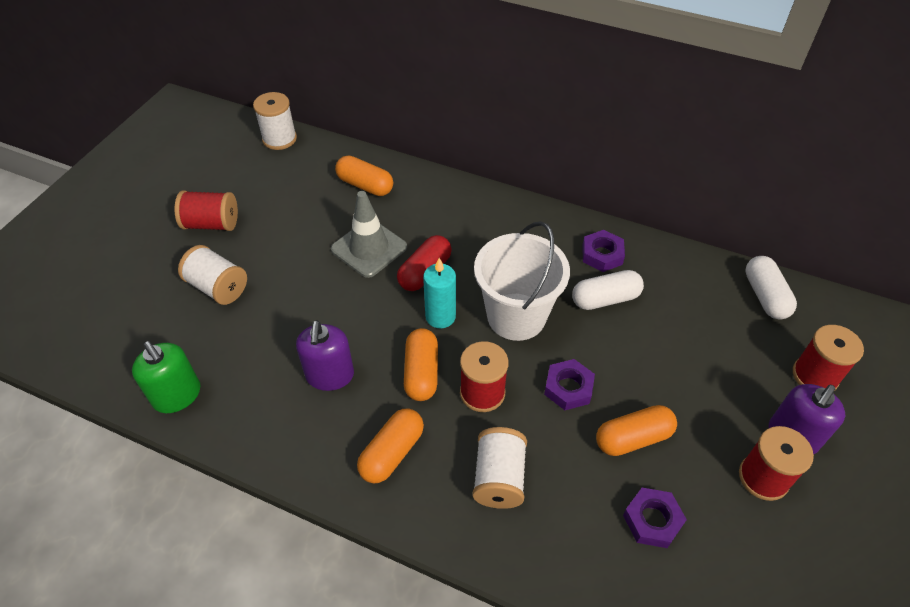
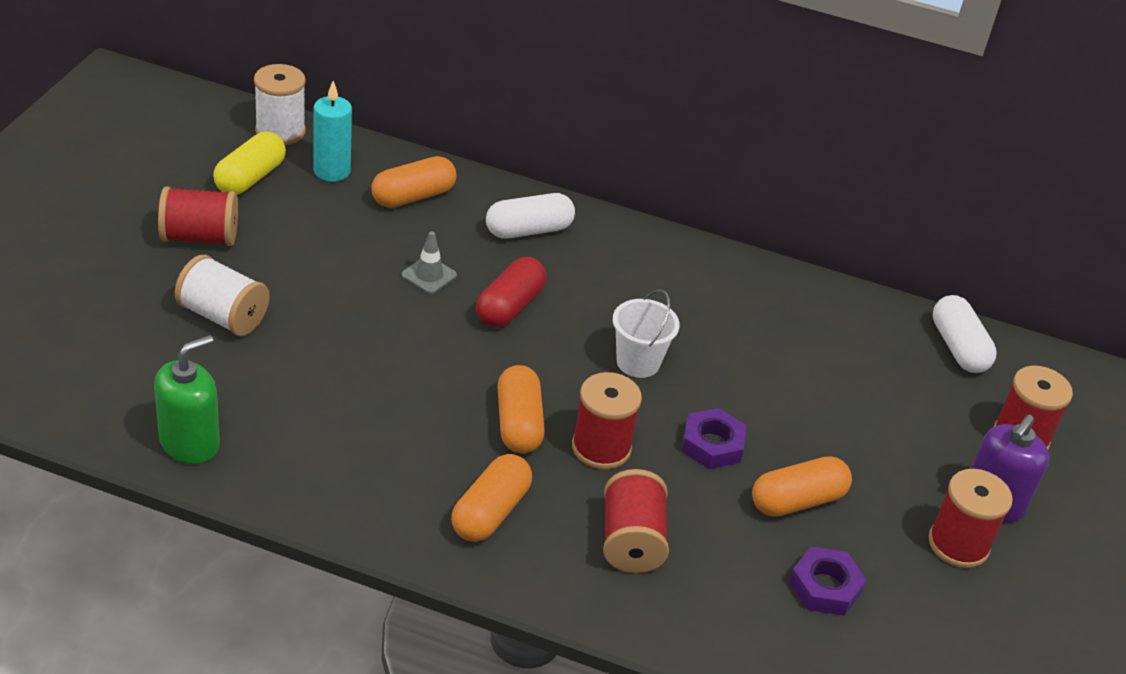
camera: 10 degrees left, 10 degrees down
green soap dispenser [132,341,200,413] -> green soap dispenser turned 90 degrees counterclockwise [154,335,220,464]
purple soap dispenser [296,320,354,391] -> none
grey traffic cone [331,191,407,278] -> grey traffic cone [402,231,457,294], size x0.52
orange capsule [335,155,393,196] -> orange capsule turned 60 degrees counterclockwise [371,156,457,208]
turquoise candle [423,258,456,328] -> turquoise candle moved to [313,81,352,182]
white spool [472,427,527,509] -> red spool [603,469,669,573]
white bucket [474,221,570,341] -> white bucket [613,289,680,378], size x0.56
white capsule [572,270,644,310] -> white capsule moved to [486,193,575,239]
purple nut [582,230,625,272] -> none
none -> yellow capsule [213,132,286,195]

